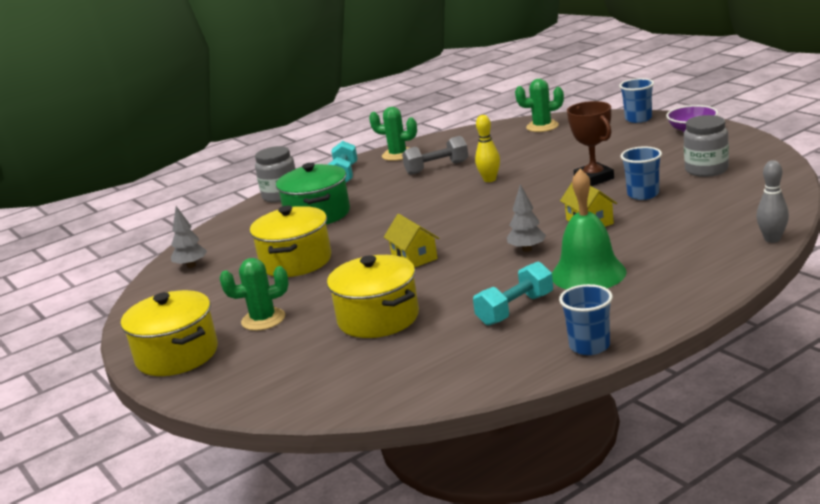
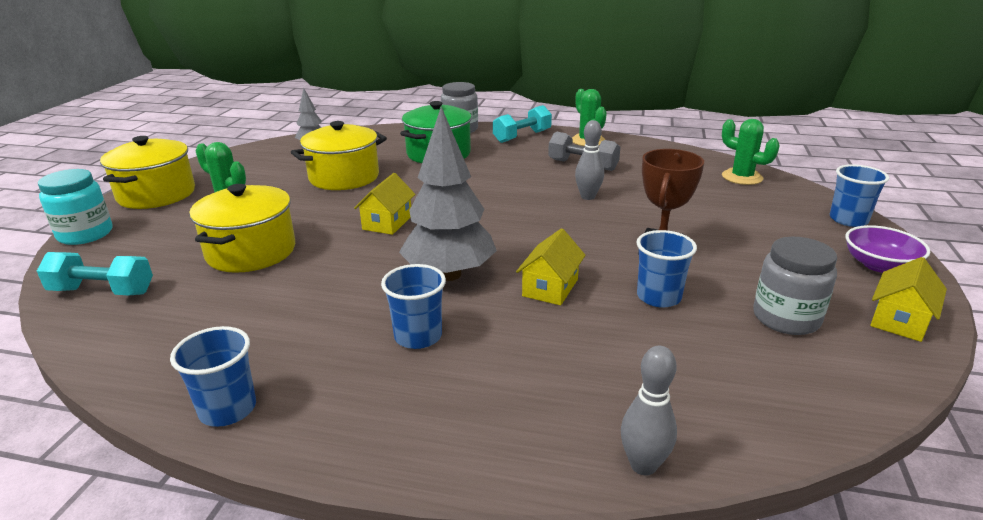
camera: 45 degrees right, 5 degrees up
turquoise dumbbell [473,261,553,326] -> turquoise dumbbell moved to [37,252,153,296]
yellow bowling pin [475,115,500,182] -> grey bowling pin [575,120,604,200]
grey tree [507,184,546,252] -> grey tree [399,107,497,281], size x1.96
green bell [552,169,627,290] -> blue cup [381,264,446,349]
none -> turquoise jar [38,169,113,245]
none -> yellow house [870,257,947,342]

